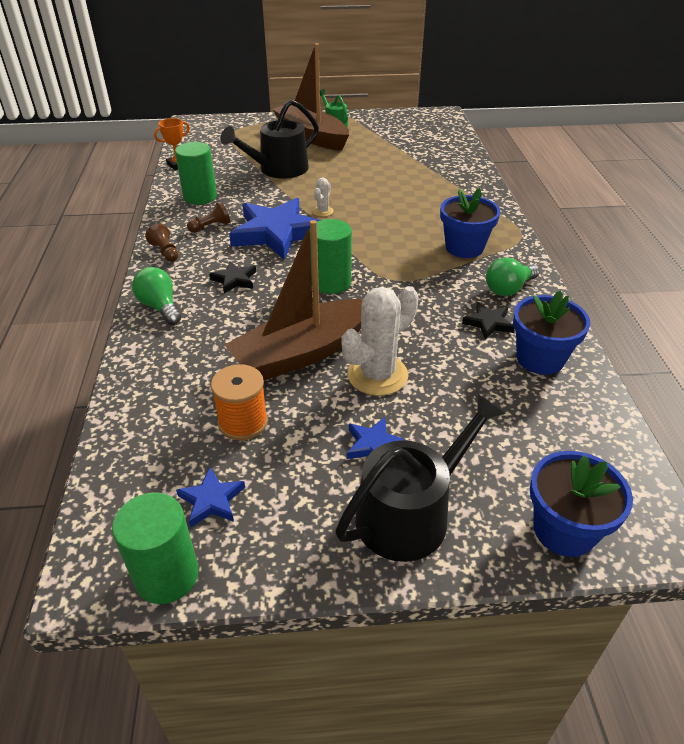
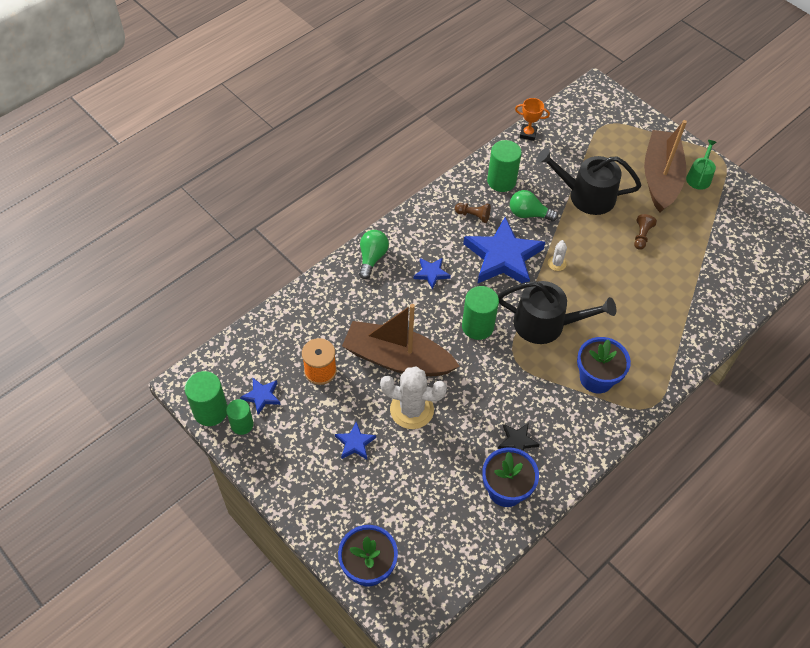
camera: 50 degrees right, 15 degrees up
brown pawn [145,223,179,262] -> brown pawn moved to [634,214,657,250]
black star [209,261,256,294] -> blue star [413,258,451,290]
white cactus [313,178,334,217] -> white cactus turned 60 degrees counterclockwise [548,240,567,271]
black watering can [335,393,505,562] -> black watering can moved to [498,281,616,344]
green light bulb [486,257,540,296] -> green light bulb moved to [510,190,558,221]
none -> green cylinder [226,399,254,435]

